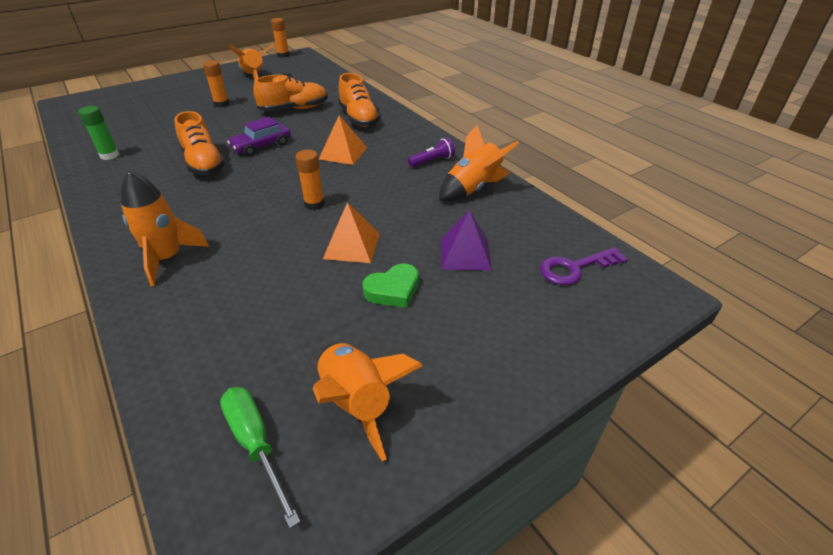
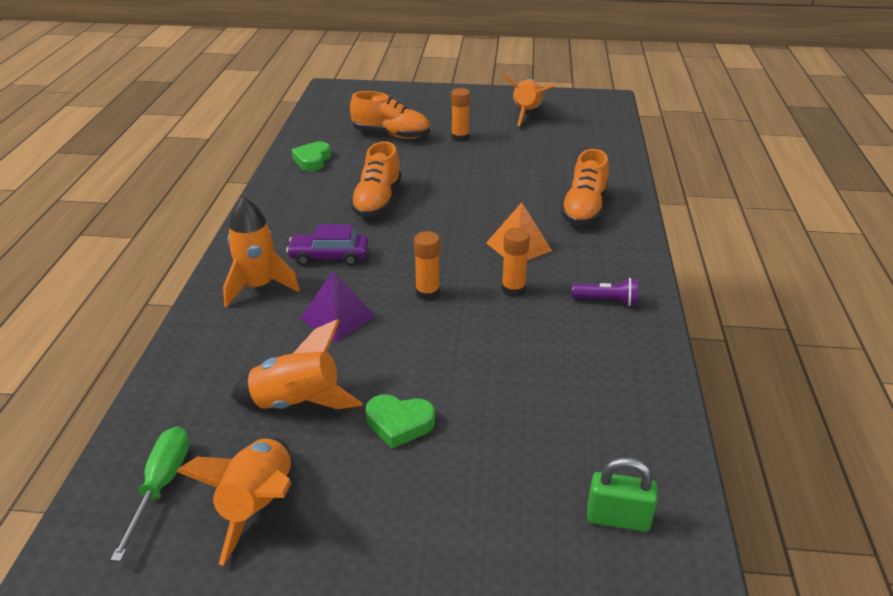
camera: 40 degrees right, 5 degrees down
green glue stick [78,106,119,160] -> green heart [292,142,331,171]
purple car [227,117,291,156] -> purple car moved to [286,224,369,266]
orange shoe [253,75,328,111] -> orange shoe moved to [350,91,430,139]
orange glue stick [271,18,289,58] -> orange glue stick moved to [502,228,530,297]
orange pyramid [323,202,380,263] -> none
orange rocket [439,125,519,201] -> orange rocket moved to [230,319,363,409]
purple pyramid [441,210,492,271] -> purple pyramid moved to [300,271,376,342]
purple key [540,247,628,285] -> green padlock [587,457,658,532]

